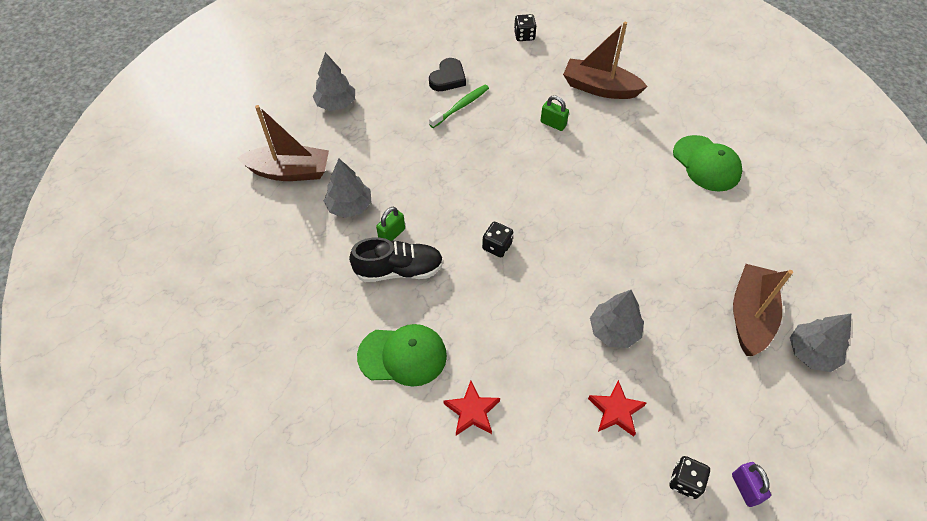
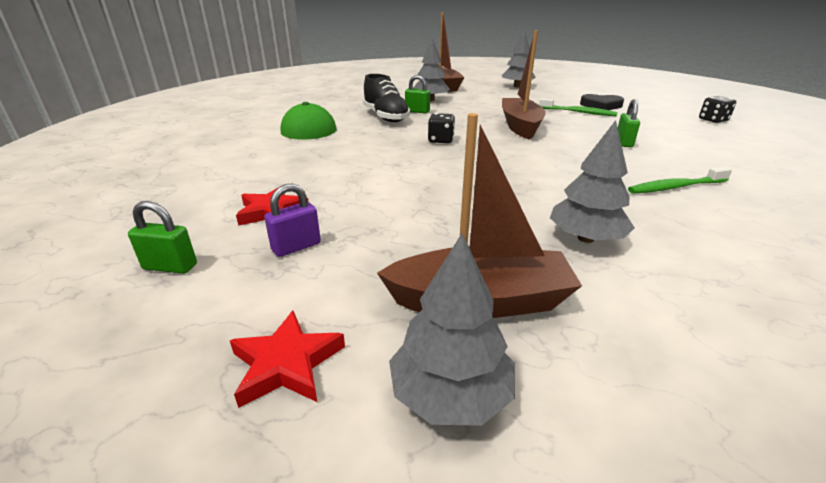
camera: 70 degrees right, 25 degrees down
red star [443,381,500,436] -> red star moved to [230,311,345,408]
brown boat [563,21,648,99] -> brown boat moved to [502,30,546,139]
grey tree [590,290,644,348] -> grey tree moved to [550,120,635,243]
black dice [670,456,710,499] -> green padlock [128,201,197,274]
green cap [673,135,743,192] -> none
purple padlock [732,462,771,507] -> purple padlock moved to [264,183,321,257]
none -> green toothbrush [628,166,732,194]

